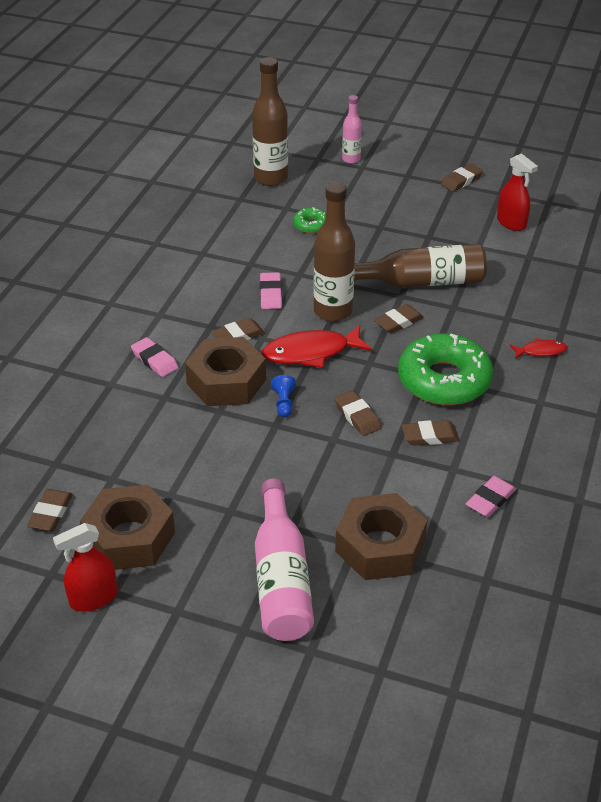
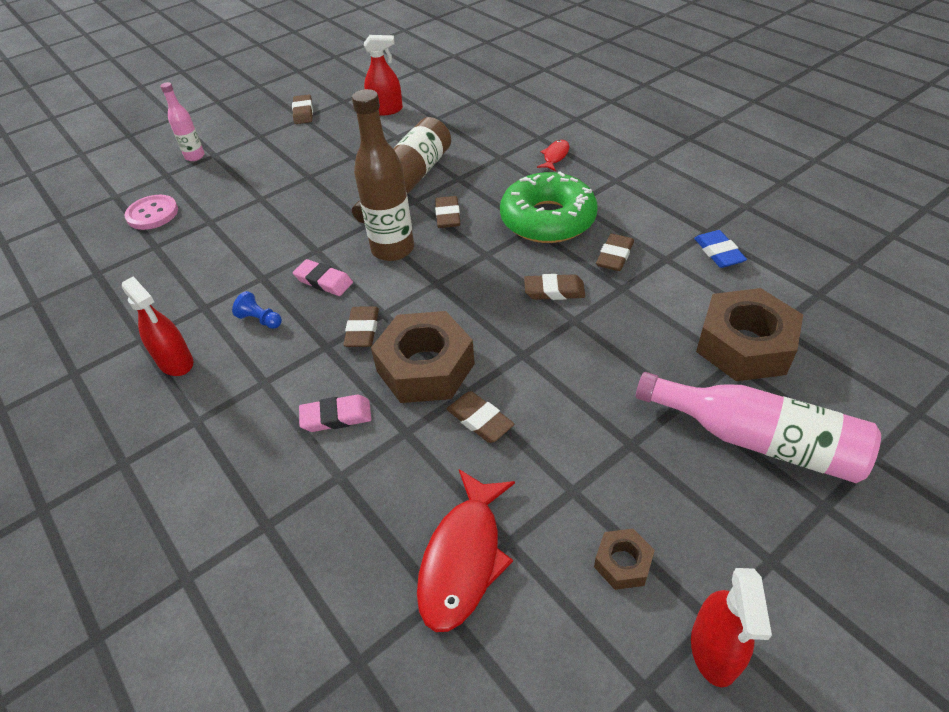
camera: 55 degrees left, 5 degrees up
brown eraser [27,489,73,531] -> brown eraser moved to [447,391,515,443]
brown nut [80,485,175,570] -> brown nut [594,529,655,590], size x0.47
brown bottle [252,57,288,186] -> pink button [124,195,178,230]
red fish [262,325,372,368] -> red fish moved to [417,469,515,632]
blue pawn [271,375,296,417] -> blue pawn moved to [232,291,282,329]
green donut [293,207,326,233] -> none
pink eraser [466,476,516,517] -> blue eraser [694,230,747,268]
none -> red spray bottle [122,276,194,376]

